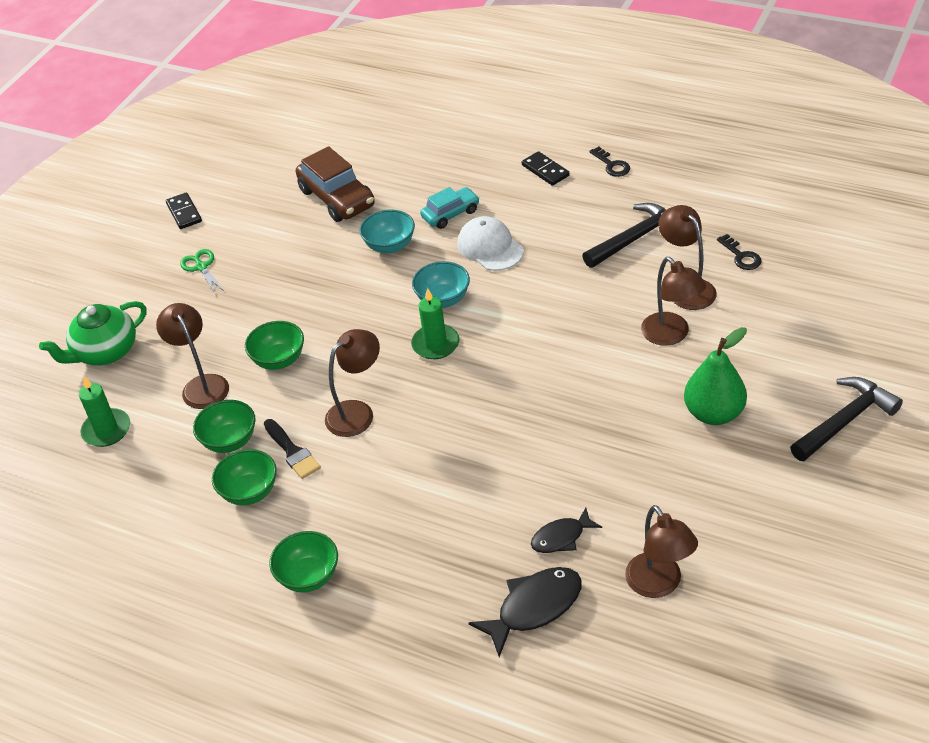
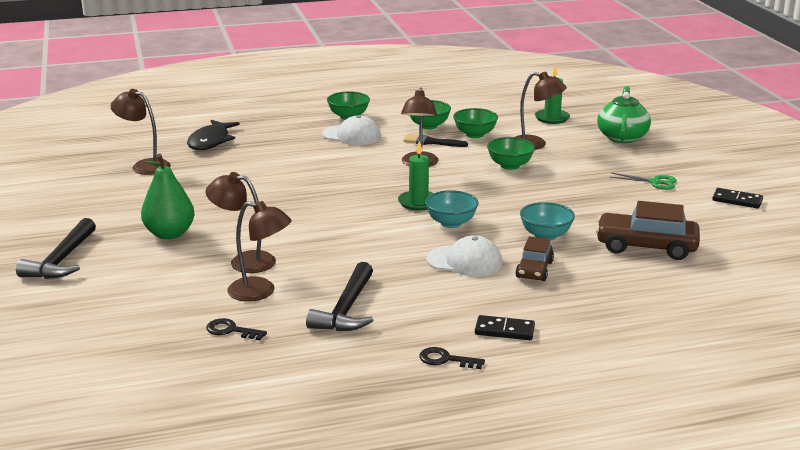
camera: 135 degrees right, 20 degrees down
turquoise car [420,187,480,229] -> brown car [515,236,554,281]
black fish [531,508,602,553] -> none
none -> white cap [322,115,381,145]

